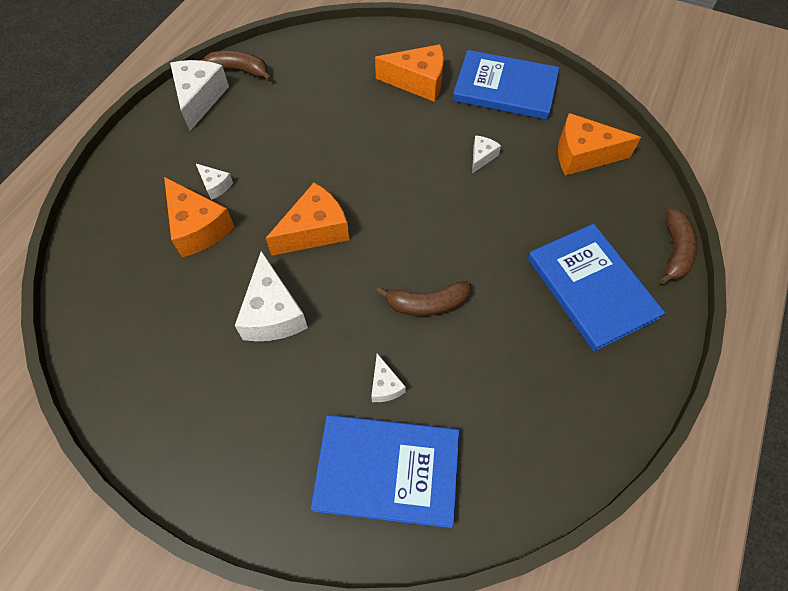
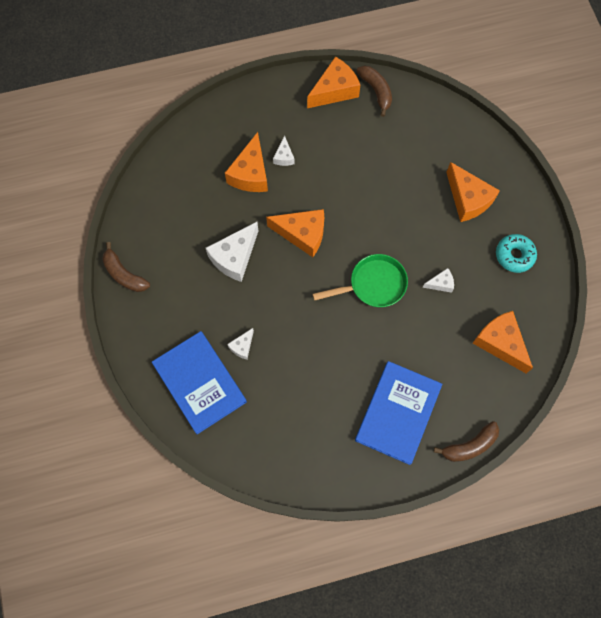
camera: 50 degrees right, 10 degrees up
white cheese [170,60,229,131] -> orange cheese [307,57,360,108]
brown banana [376,281,471,316] -> brown banana moved to [102,242,150,292]
blue book [453,50,559,120] -> turquoise donut [496,234,537,273]
none -> green pan [313,254,408,307]

